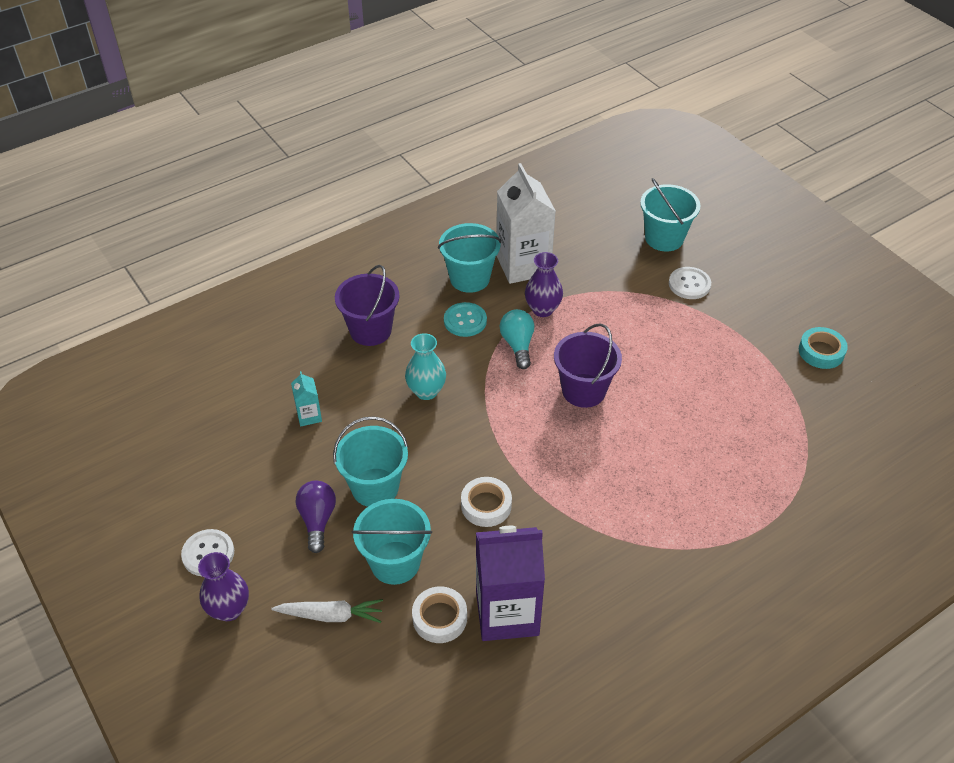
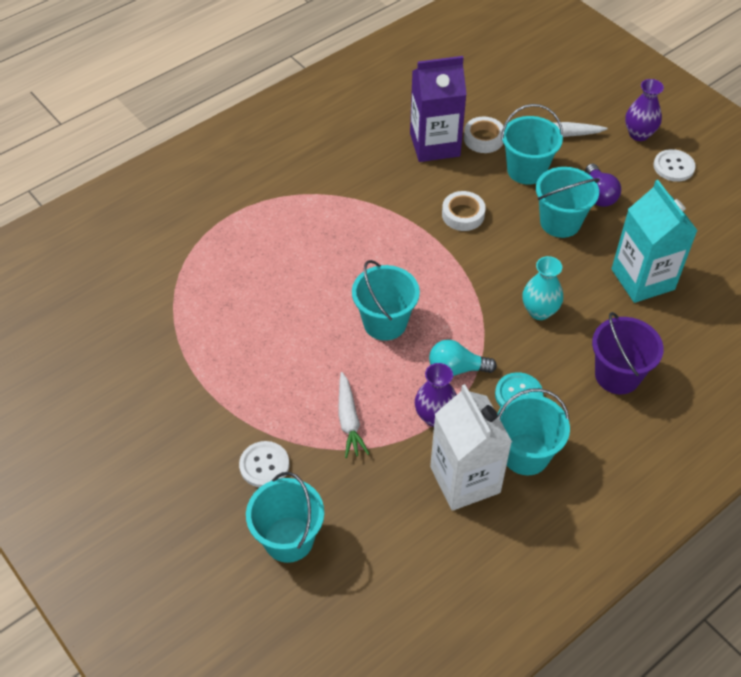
camera: 175 degrees right, 5 degrees up
turquoise carton [291,371,322,426] -> turquoise carton [611,180,698,303], size x2.24
turquoise light bulb [500,309,534,369] -> turquoise light bulb turned 105 degrees clockwise [429,339,497,376]
purple bucket [554,323,622,408] -> turquoise bucket [352,260,420,341]
turquoise tape [799,327,848,369] -> none
none -> white carrot [338,372,369,458]

